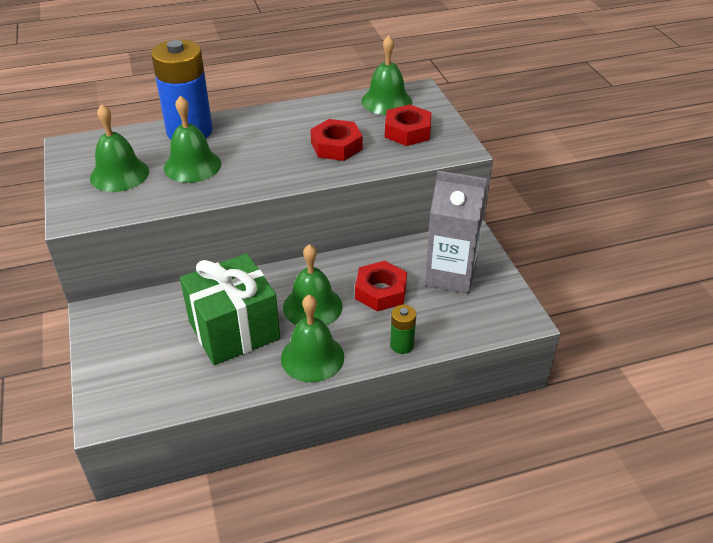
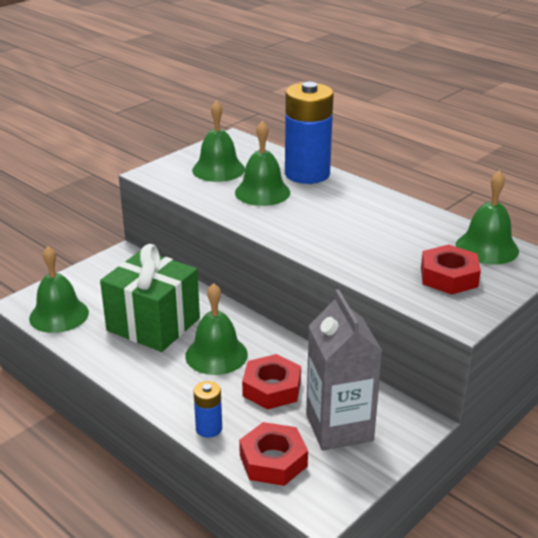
camera: 60 degrees right, 10 degrees down
green bell [281,295,344,382] -> green bell moved to [29,246,89,333]
red nut [310,119,363,161] -> red nut moved to [239,422,308,486]
green battery [390,305,416,354] -> blue battery [193,381,222,438]

